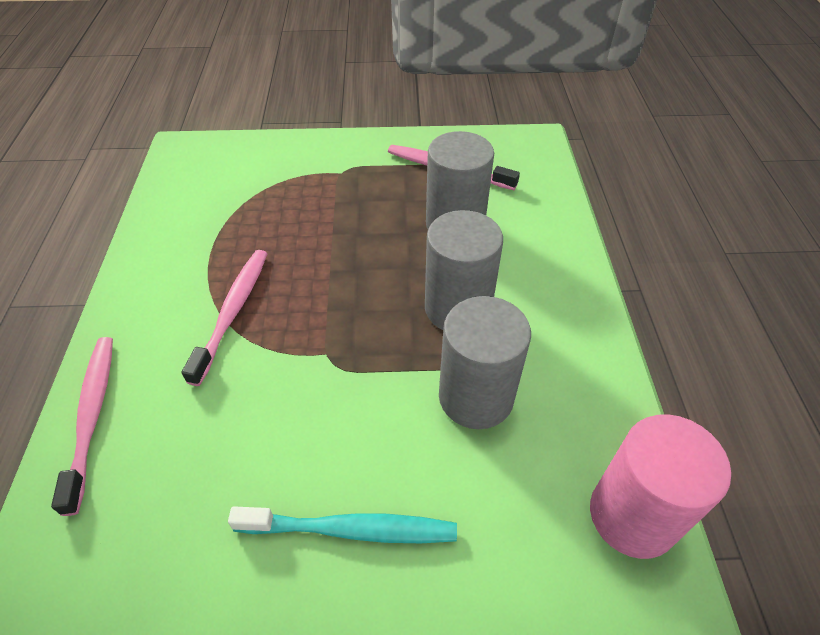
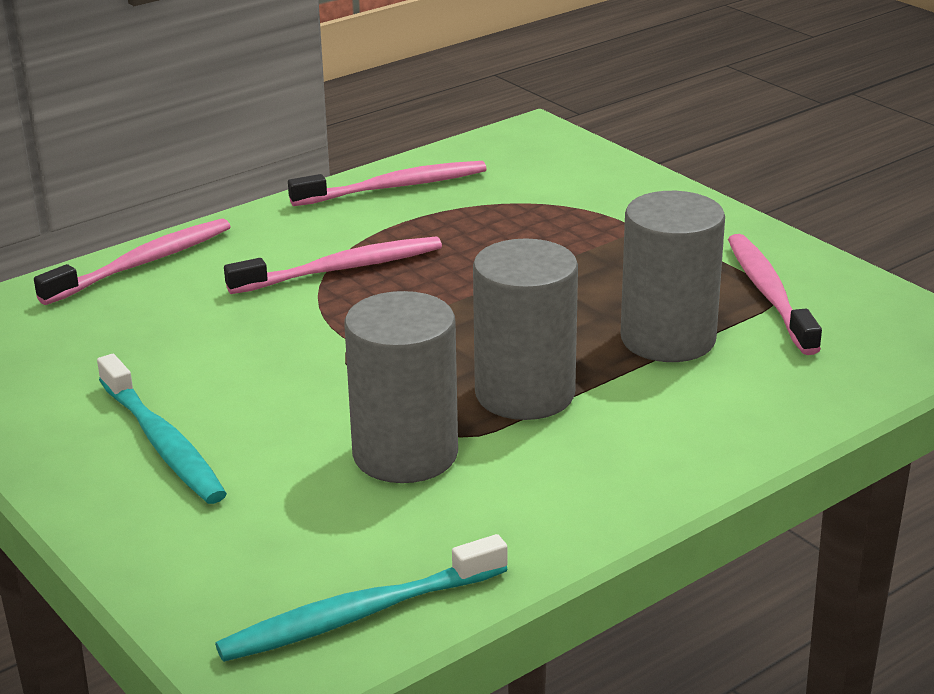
camera: 55 degrees right, 20 degrees down
pink cylinder [590,414,731,559] -> turquoise toothbrush [215,534,508,662]
none -> pink toothbrush [288,161,487,206]

